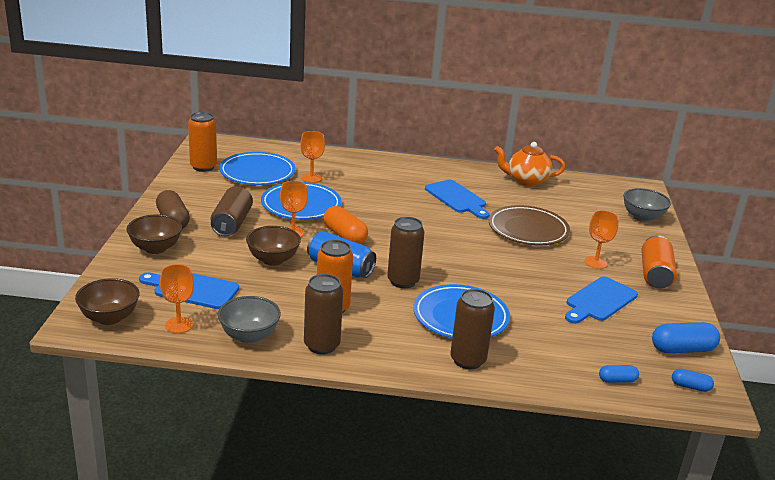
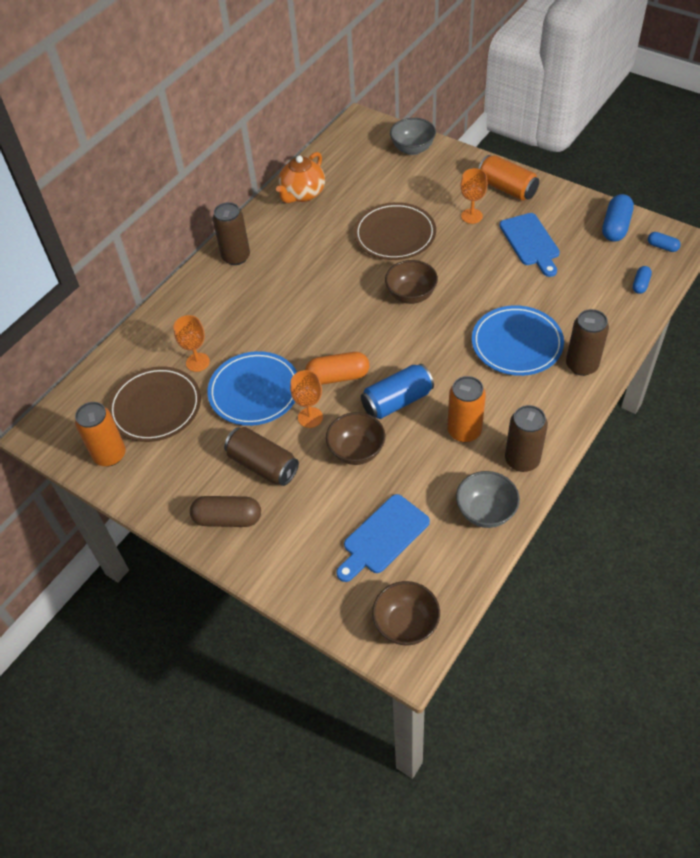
camera: 55 degrees left, 25 degrees up
brown bowl [127,214,182,254] -> brown bowl moved to [385,260,438,304]
orange goblet [160,264,194,333] -> none
blue plate [219,152,296,185] -> brown plate [108,366,201,442]
brown can [387,217,424,288] -> brown can moved to [213,202,250,265]
blue cutting board [425,180,489,219] -> none
blue capsule [672,369,714,392] -> blue capsule turned 75 degrees clockwise [648,232,681,252]

